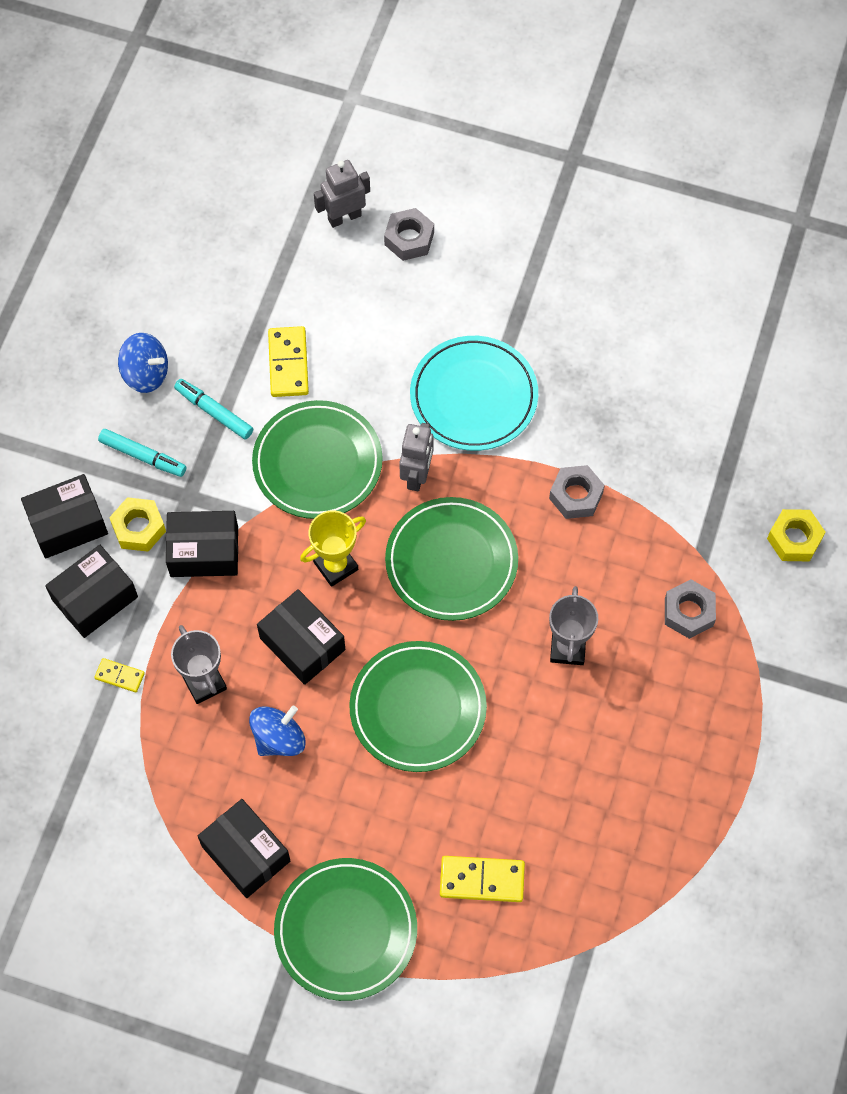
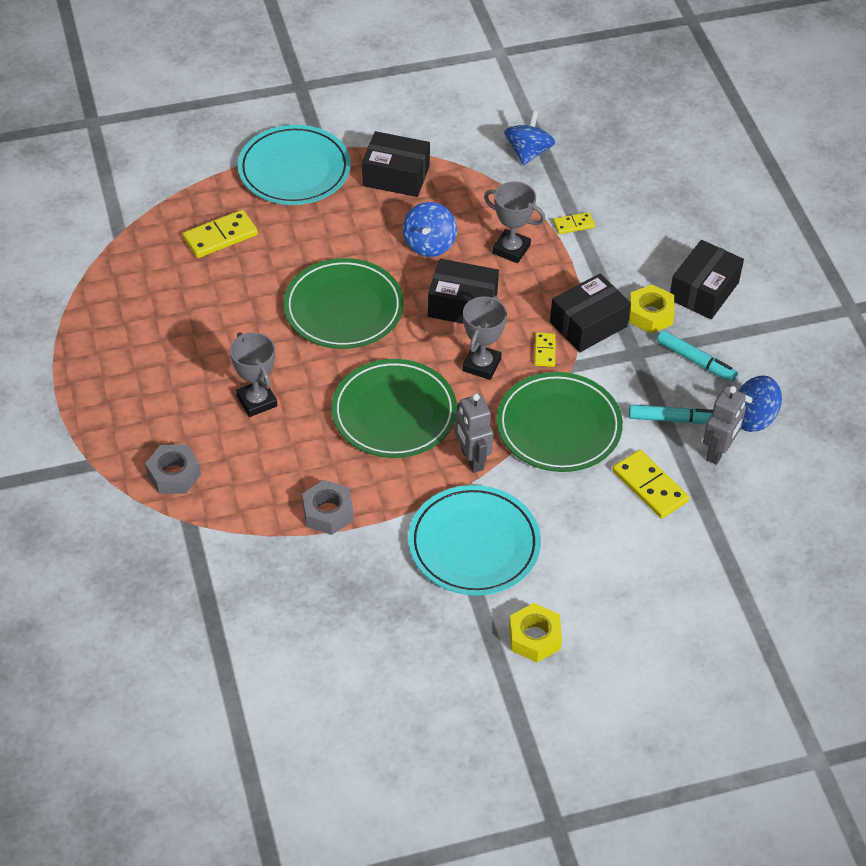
camera: 145 degrees right, 15 degrees down
black box [45,545,138,638] -> none
turquoise marker [98,429,186,477] -> turquoise marker turned 135 degrees counterclockwise [657,330,738,382]
green plate [274,858,417,1001] -> turquoise plate [238,125,351,205]
yellow trophy [300,510,366,587] -> grey trophy [462,296,507,380]
grey robot [314,160,370,228] -> grey robot moved to [703,386,746,465]
grey nut [384,208,434,261] -> none
yellow nut [767,509,825,561] -> yellow nut moved to [509,603,562,662]
none -> blue spinning top [504,110,555,166]
none -> yellow domino [534,332,556,367]

